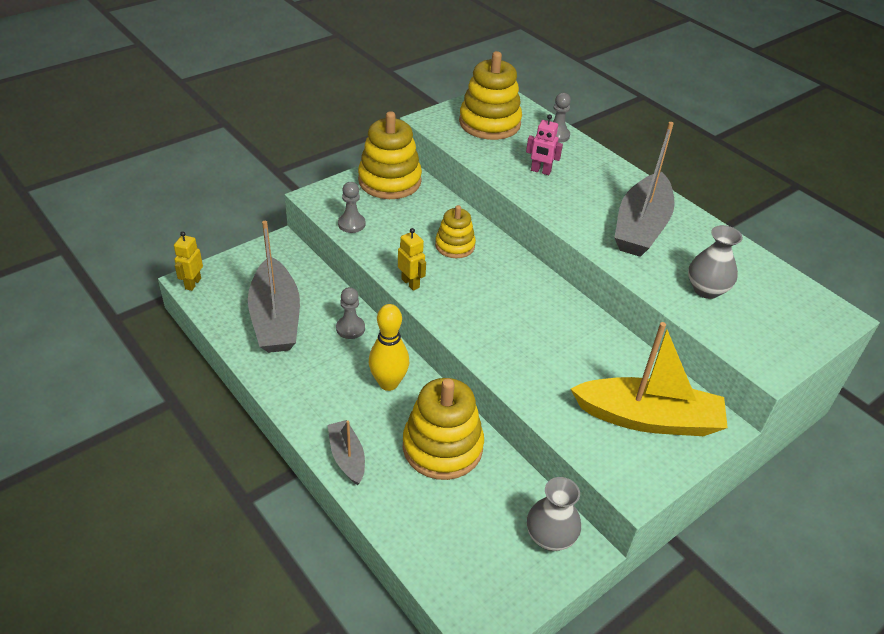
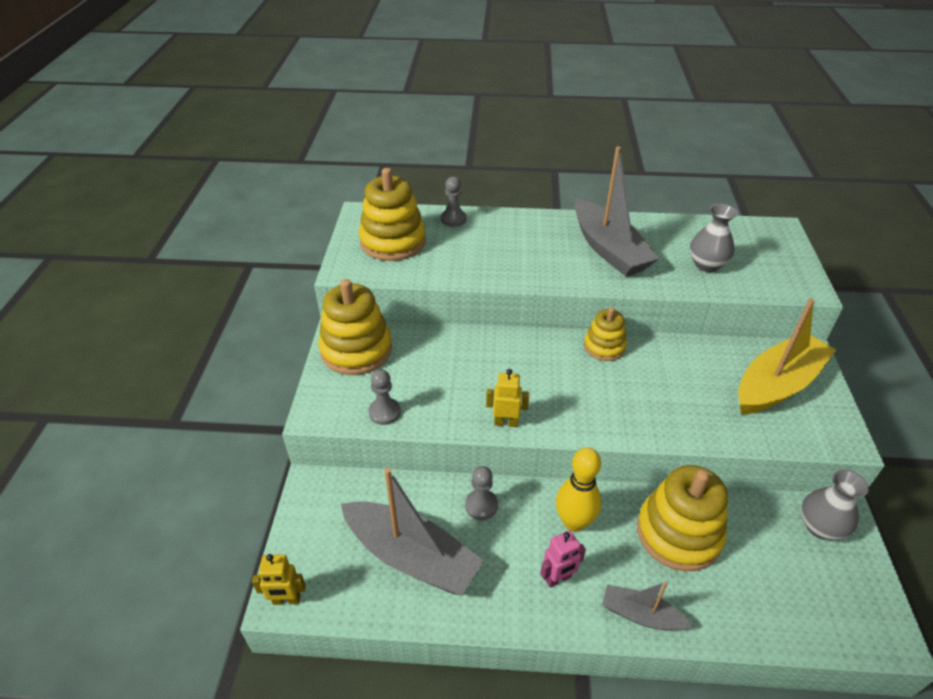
camera: 45 degrees left, 0 degrees up
yellow robot [174,231,203,291] -> yellow robot turned 60 degrees counterclockwise [252,554,306,605]
yellow stacking toy [435,205,476,258] -> yellow stacking toy moved to [584,307,627,361]
pink robot [526,114,563,175] -> pink robot moved to [540,530,586,588]

